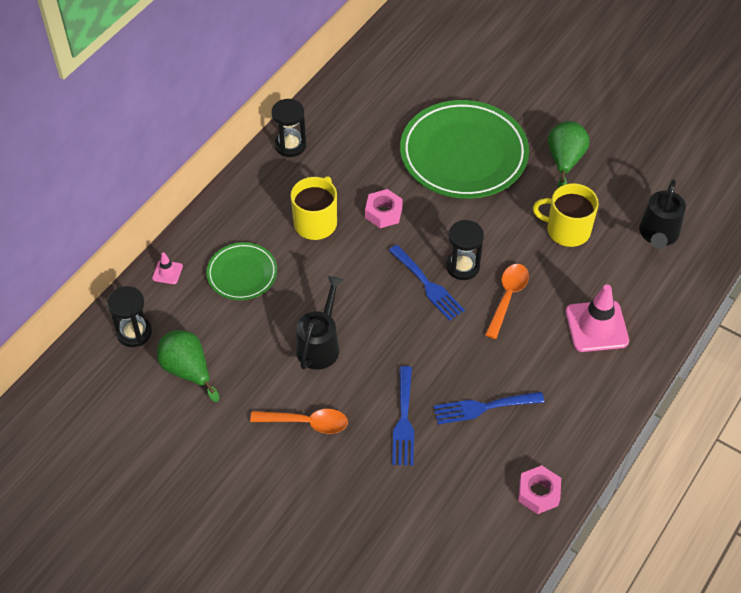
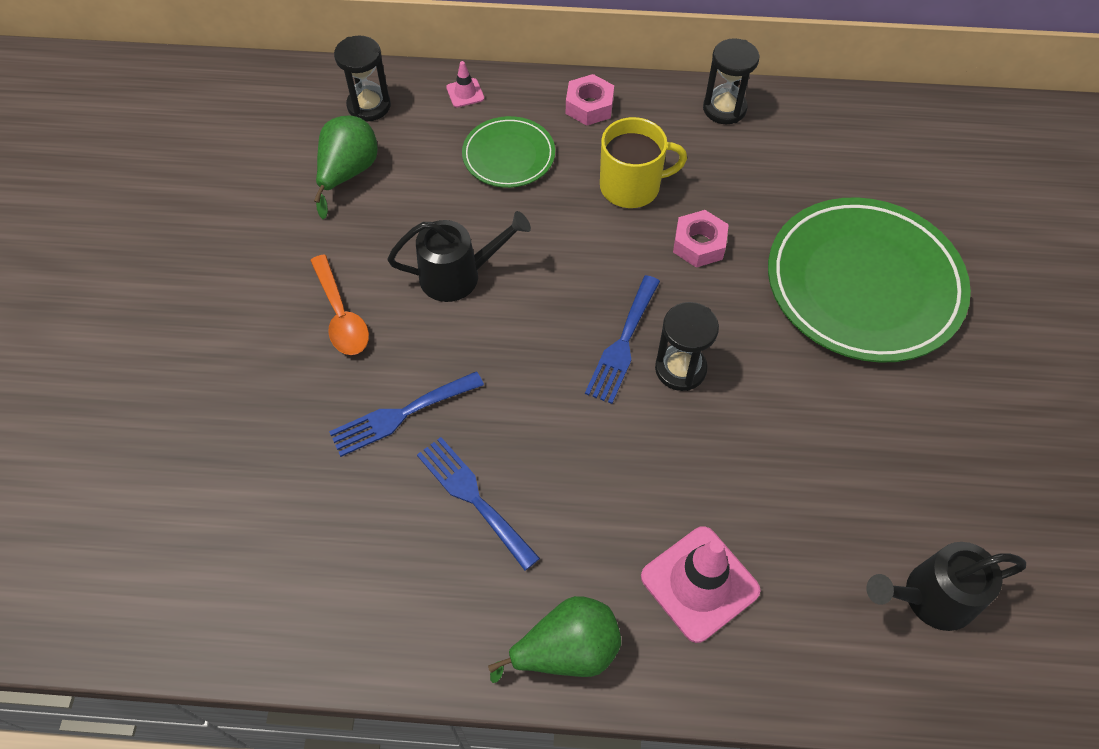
camera: 60 degrees right, 5 degrees up
orange spoon [485,264,529,339] -> none
pink nut [518,465,561,514] -> pink nut moved to [566,74,614,126]
yellow mug [533,183,599,247] -> none
green pear [548,121,590,188] -> green pear moved to [488,596,621,683]

